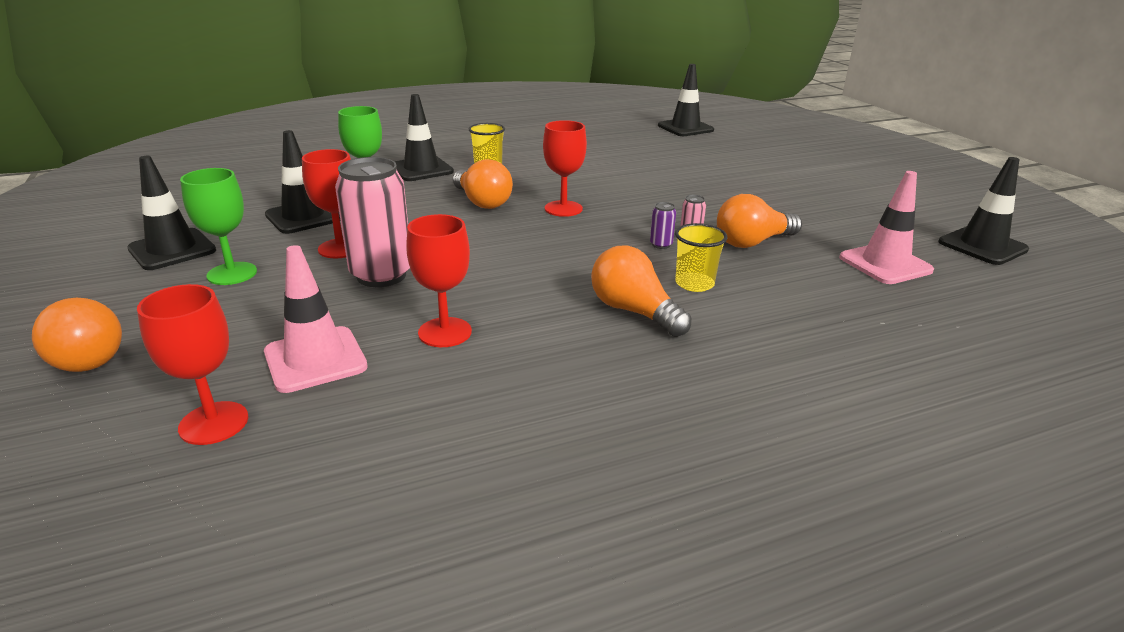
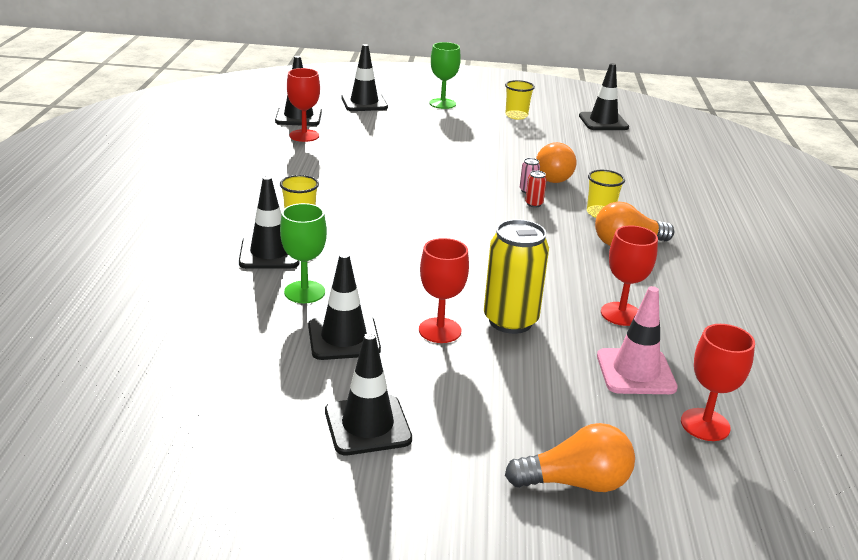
camera: 65 degrees left, 0 degrees up
green goblet [180,168,257,285] -> green goblet moved to [430,42,461,109]
pink can [335,157,410,287] -> yellow can [484,219,549,334]
orange light bulb [453,159,513,209] -> none
red goblet [543,120,587,217] -> red goblet moved to [287,68,320,142]
purple can [650,202,676,249] -> red can [525,170,547,208]
pink traffic cone [839,171,934,284] -> none
none -> black traffic cone [341,44,388,111]
none -> yellow cup [505,80,535,120]

